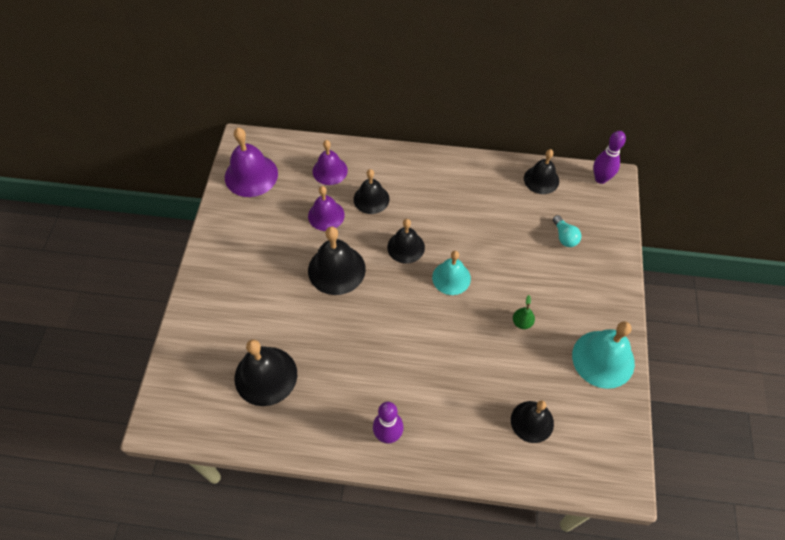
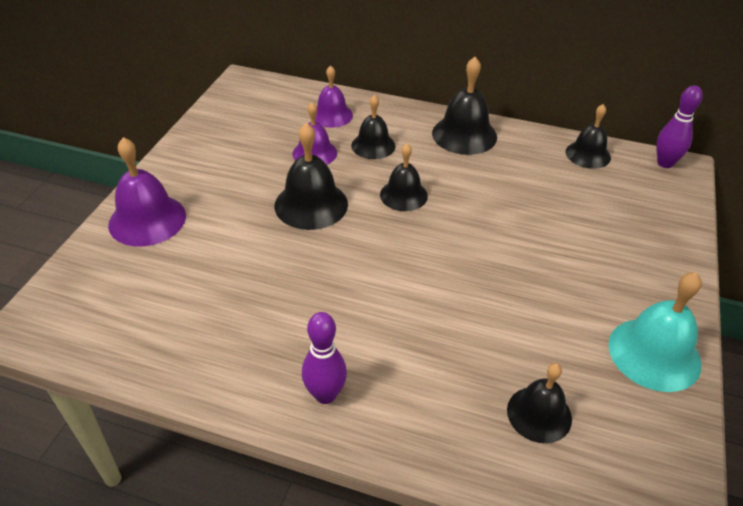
camera: 10 degrees right, 15 degrees down
purple bell [225,128,278,197] -> purple bell moved to [108,137,186,247]
black bell [235,339,297,406] -> black bell moved to [432,57,497,155]
turquoise bell [432,251,471,295] -> none
green pear [513,295,535,329] -> none
turquoise light bulb [553,215,581,247] -> none

